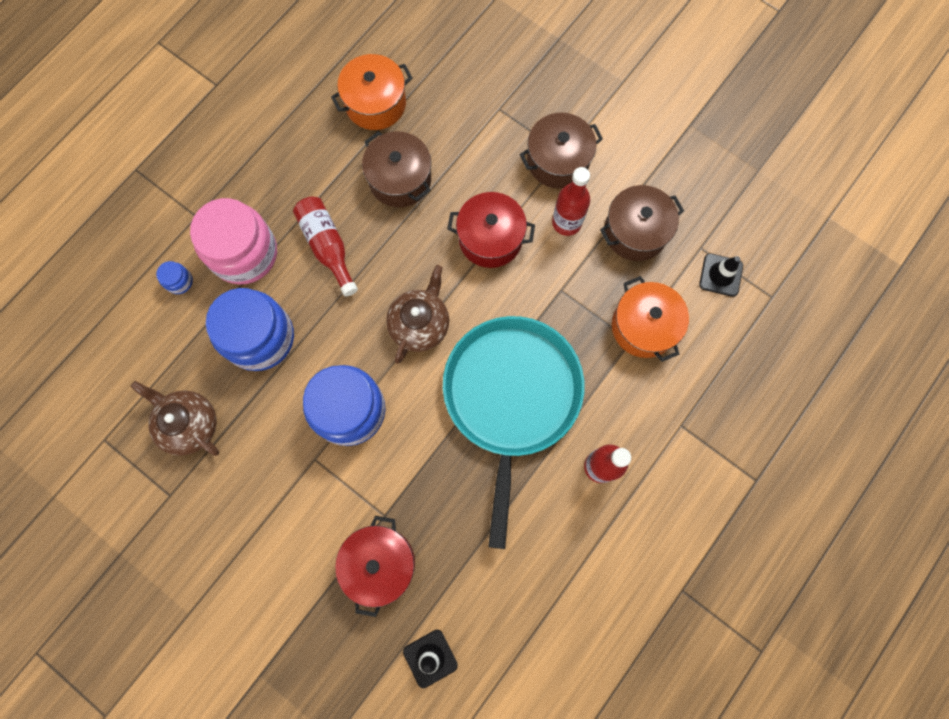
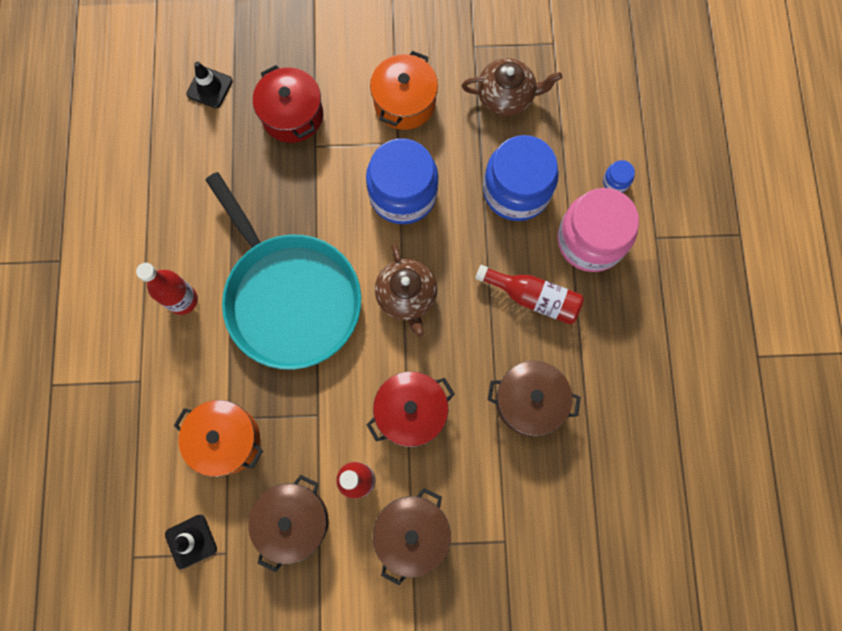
camera: 140 degrees right, 0 degrees up
orange pot [331,54,412,130] -> orange pot moved to [370,51,438,130]

